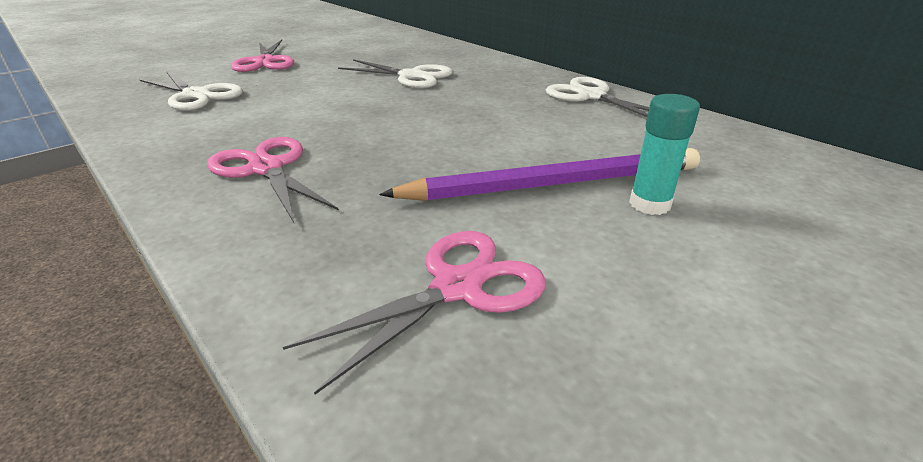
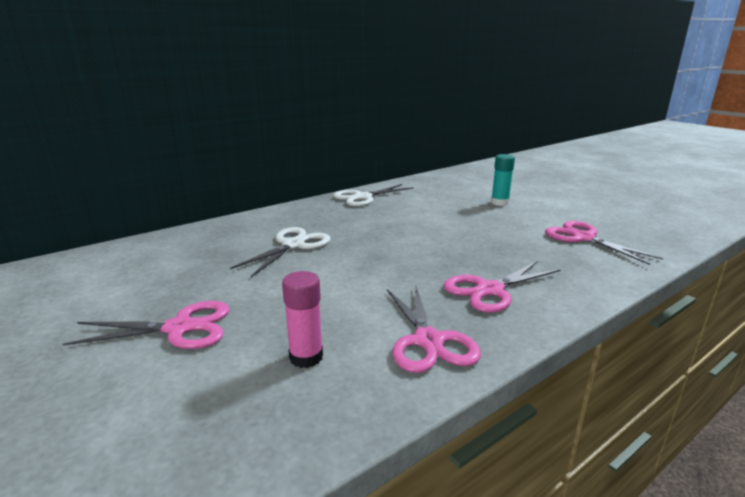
camera: 85 degrees left, 10 degrees down
white scissors [140,71,243,111] -> pink glue stick [282,271,323,368]
purple pencil [379,148,700,201] -> none
none -> pink scissors [387,286,481,373]

